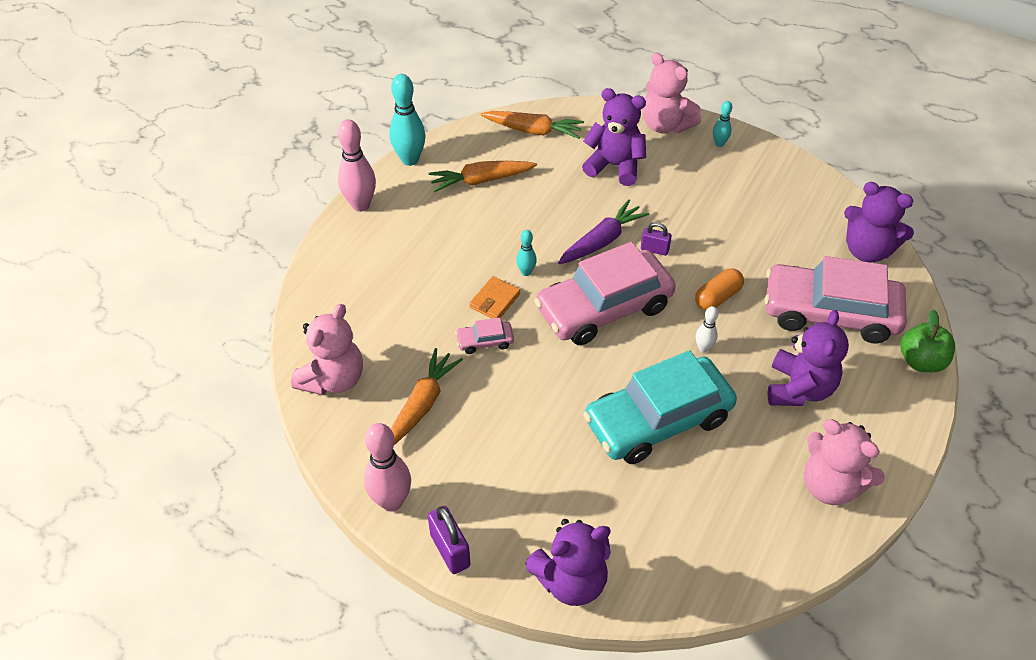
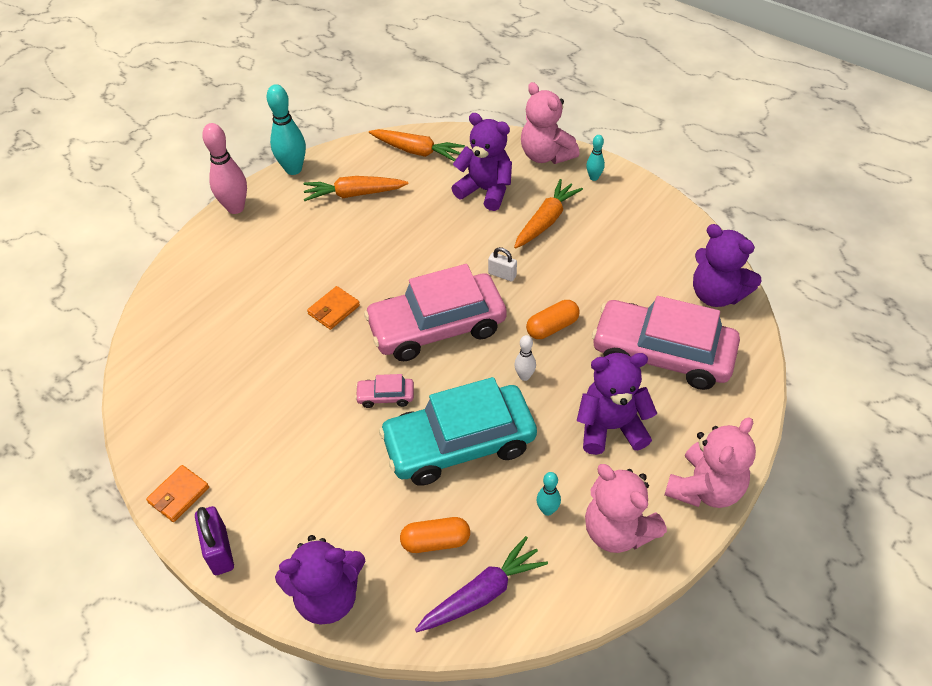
camera: 10 degrees right, 0 degrees up
pink teddy bear [291,304,363,395] -> pink teddy bear moved to [664,417,756,508]
pink bowling pin [364,423,411,511] -> orange wallet [146,465,209,522]
orange carrot [391,348,463,445] -> orange carrot moved to [514,179,583,249]
pink car [455,318,514,354] -> pink car moved to [355,374,414,408]
turquoise bowling pin [516,230,537,276] -> turquoise bowling pin moved to [537,472,561,516]
purple carrot [558,199,649,264] -> purple carrot moved to [415,536,548,633]
purple padlock [641,222,672,256] -> white padlock [488,247,517,281]
purple teddy bear [768,310,849,406] -> purple teddy bear turned 120 degrees counterclockwise [577,353,657,455]
green apple [900,309,955,372] -> none
none -> orange capsule [400,517,470,553]

